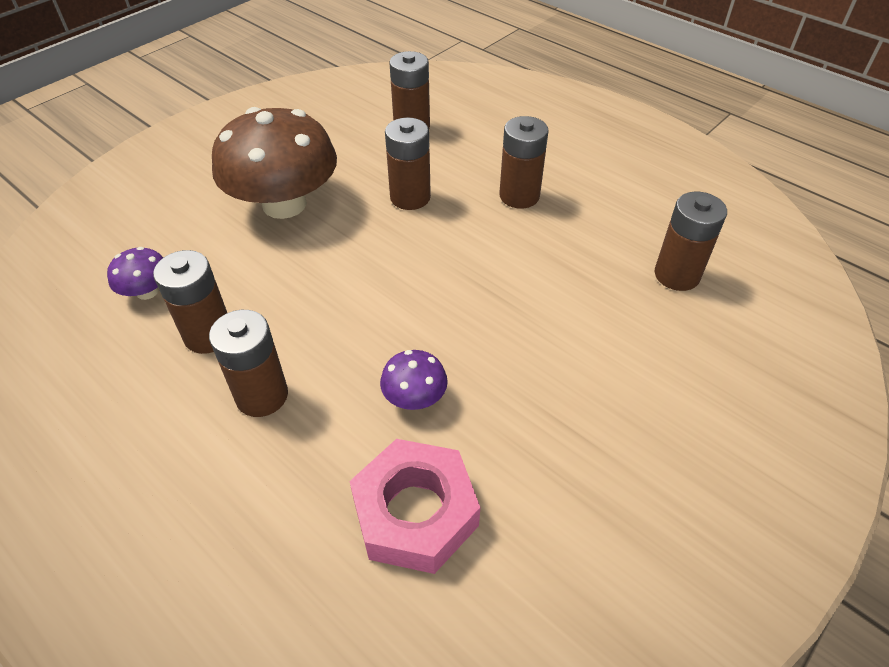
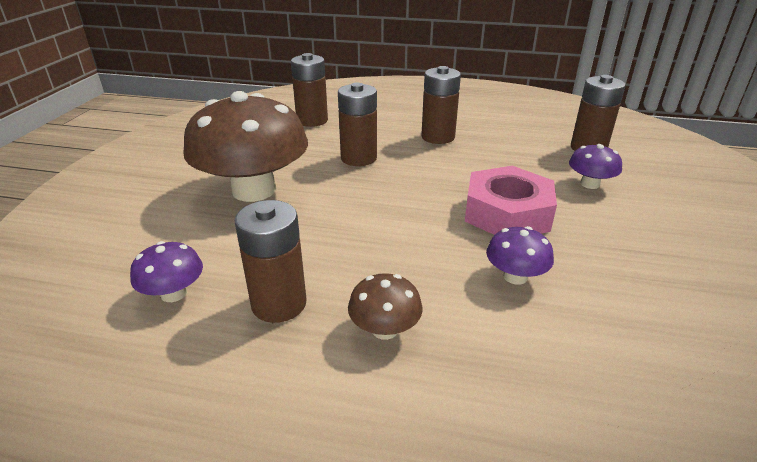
camera: 30 degrees left, 15 degrees down
brown battery [209,310,288,417] -> brown mushroom [348,273,423,340]
pink nut [349,439,480,574] -> pink nut moved to [465,166,557,235]
none -> purple mushroom [569,144,622,189]

